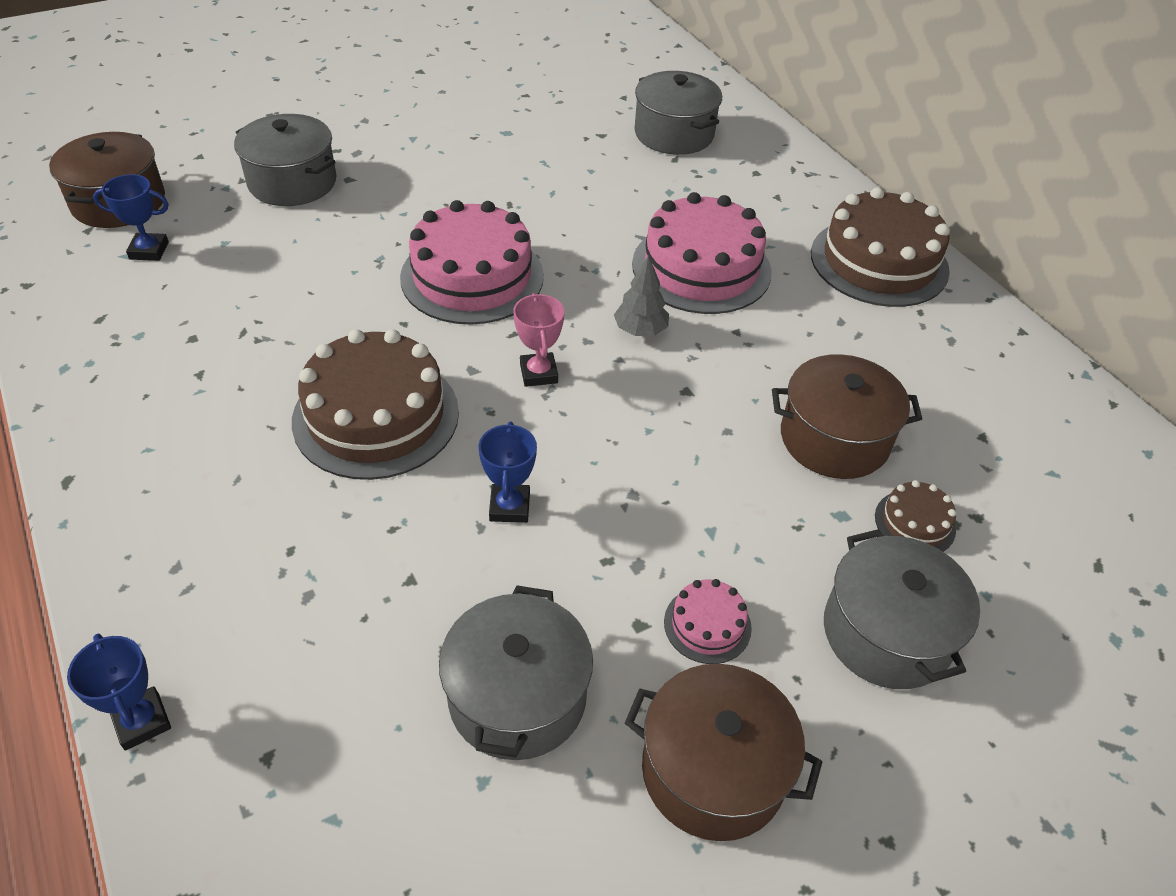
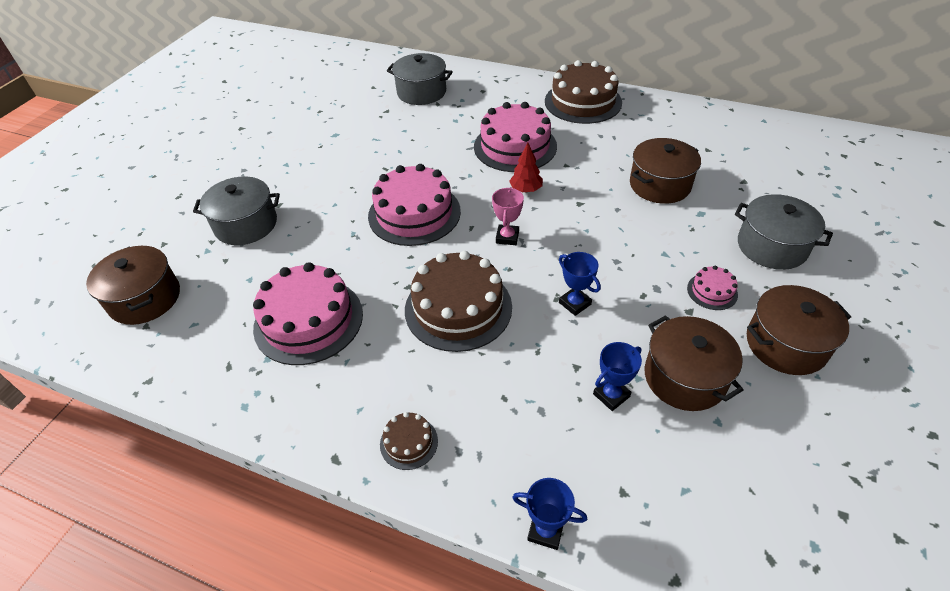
camera: 35 degrees left, 0 degrees up
blue trophy [93,174,169,261] -> blue trophy moved to [593,342,642,411]
grey pot [439,585,593,760] -> brown pot [644,315,743,411]
pink trophy [513,293,564,387] -> pink trophy turned 60 degrees clockwise [492,187,524,245]
grey tree [614,255,669,336] -> red tree [509,143,543,192]
brown cake [875,480,956,552] -> brown cake moved to [380,412,438,470]
none -> pink cake [253,262,363,365]

